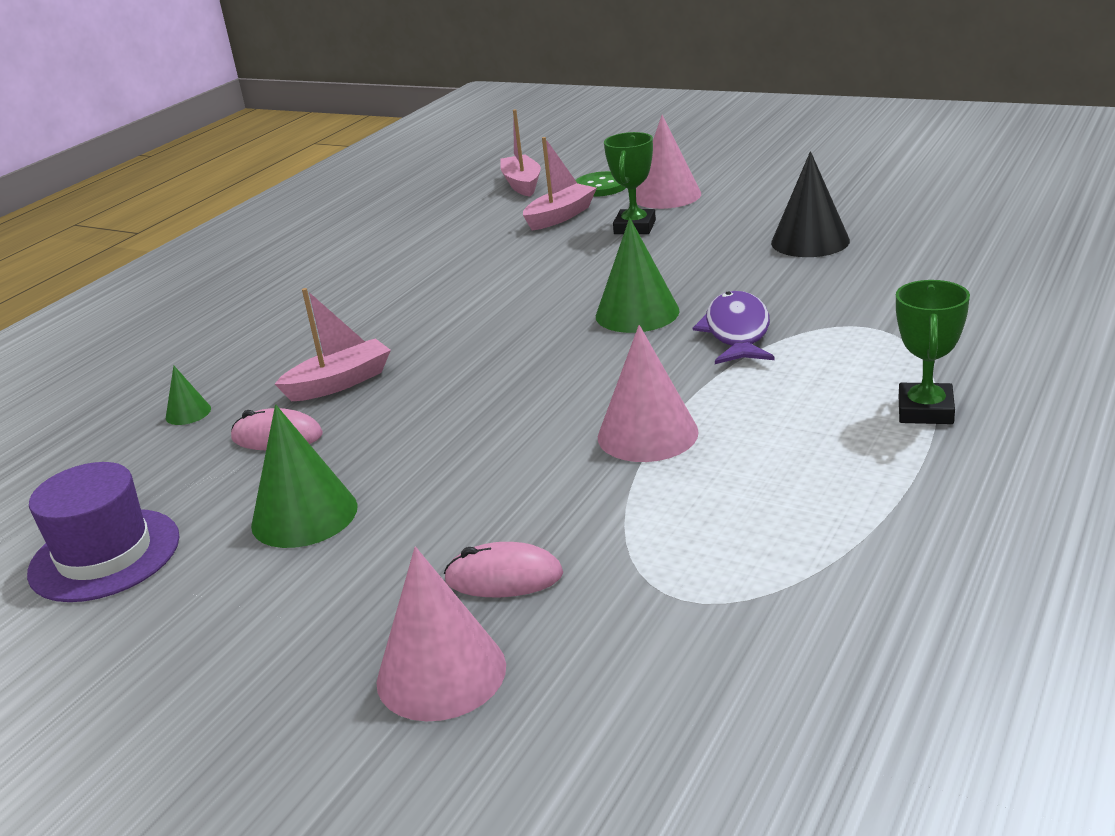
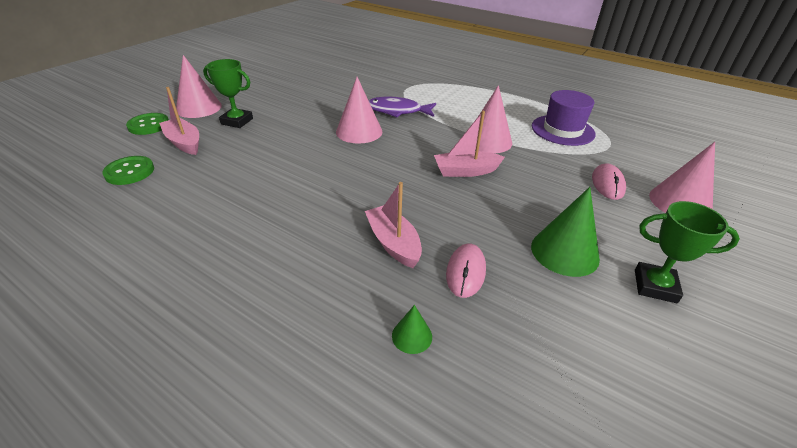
camera: 90 degrees left, 10 degrees up
purple hat [27,462,180,602] -> purple hat moved to [532,90,596,146]
pink boat [500,109,541,197] -> pink boat moved to [434,111,505,177]
green cone [596,218,680,333] -> pink cone [336,77,382,144]
black cone [771,151,850,257] -> none
green trophy [896,280,970,424] -> green trophy moved to [635,201,740,303]
none -> green button [102,156,154,185]

